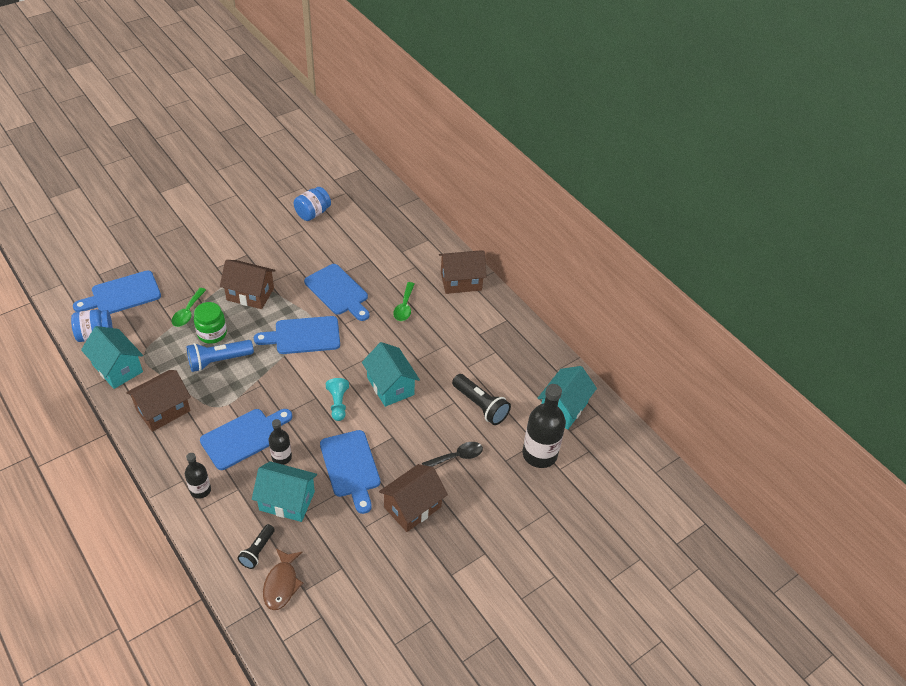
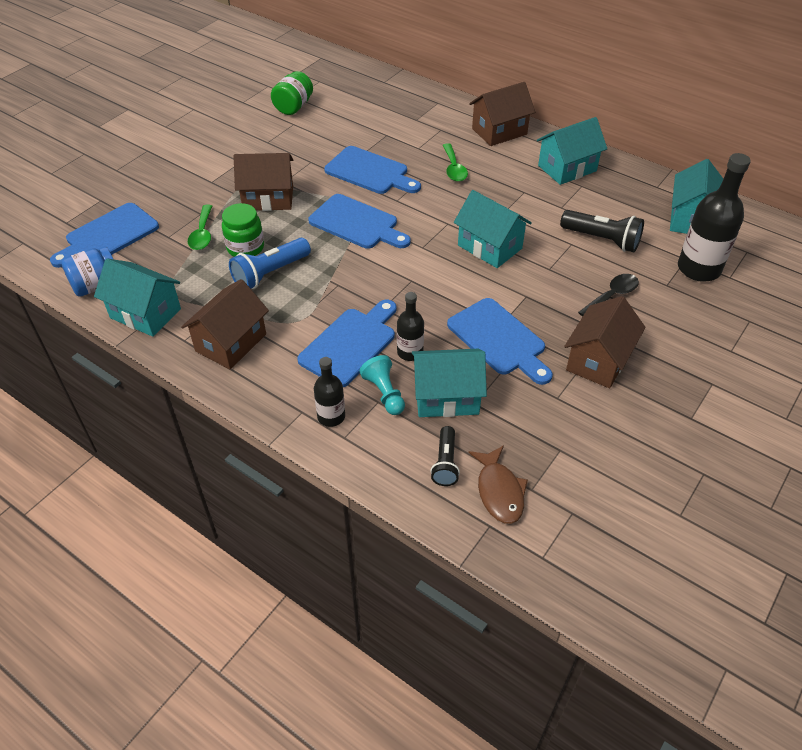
camera: 15 degrees left, 0 degrees up
blue cutting board [254,316,340,354] -> blue cutting board turned 120 degrees counterclockwise [308,194,411,249]
blue jar [294,187,331,221] -> green jar [271,71,313,115]
turquoise pawn [326,378,349,421] -> turquoise pawn moved to [360,355,405,415]
none -> turquoise house [537,117,607,185]

